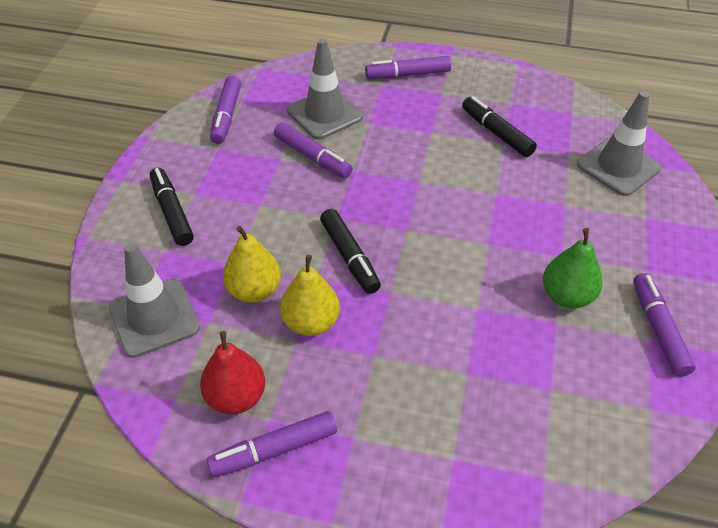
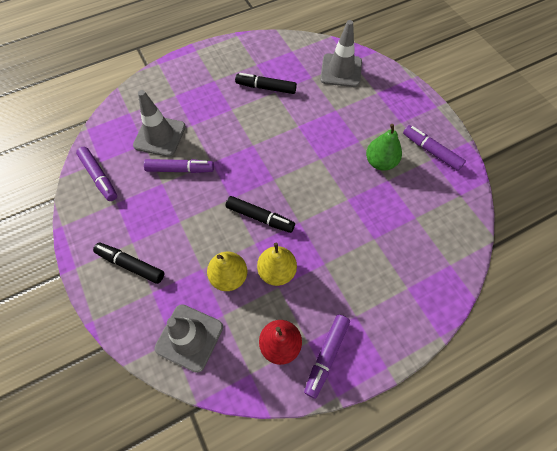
camera: 40 degrees left, 15 degrees up
purple marker [365,56,451,79] -> none

